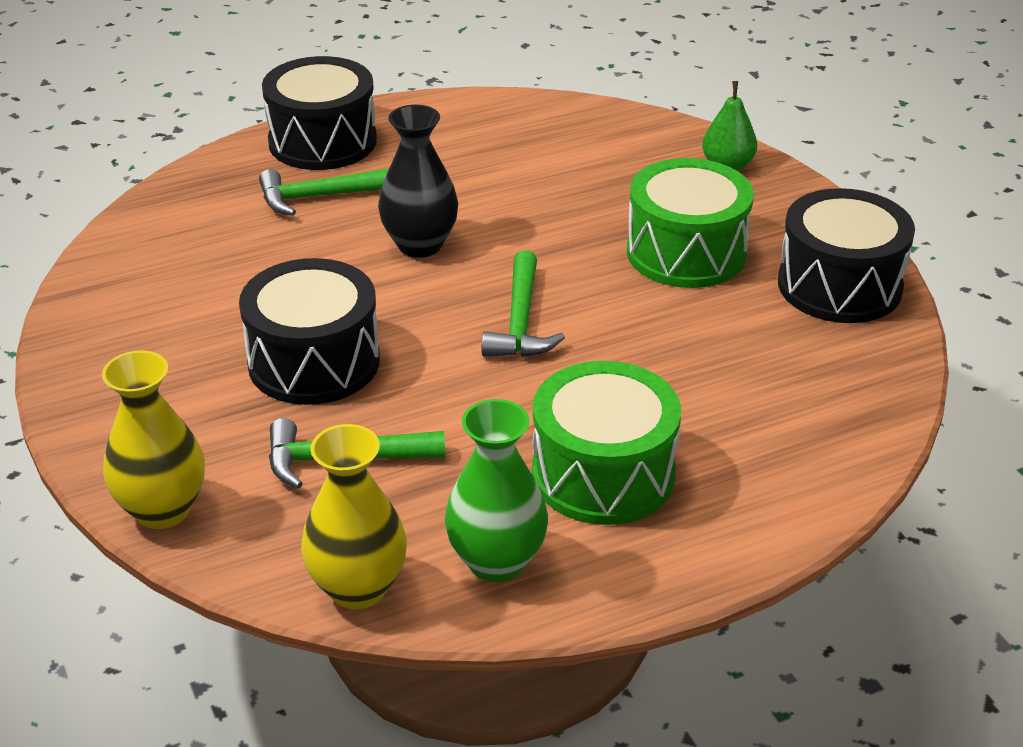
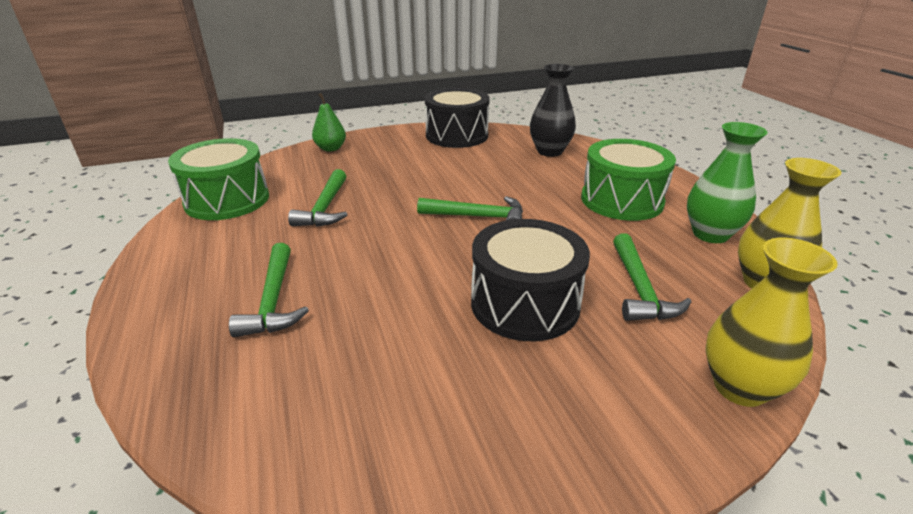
camera: 85 degrees left, 5 degrees down
black drum [262,56,377,170] -> none
black vase [378,105,458,258] -> black vase moved to [530,64,576,157]
green drum [627,158,754,288] -> green drum moved to [168,138,269,220]
none -> green hammer [288,169,347,227]

